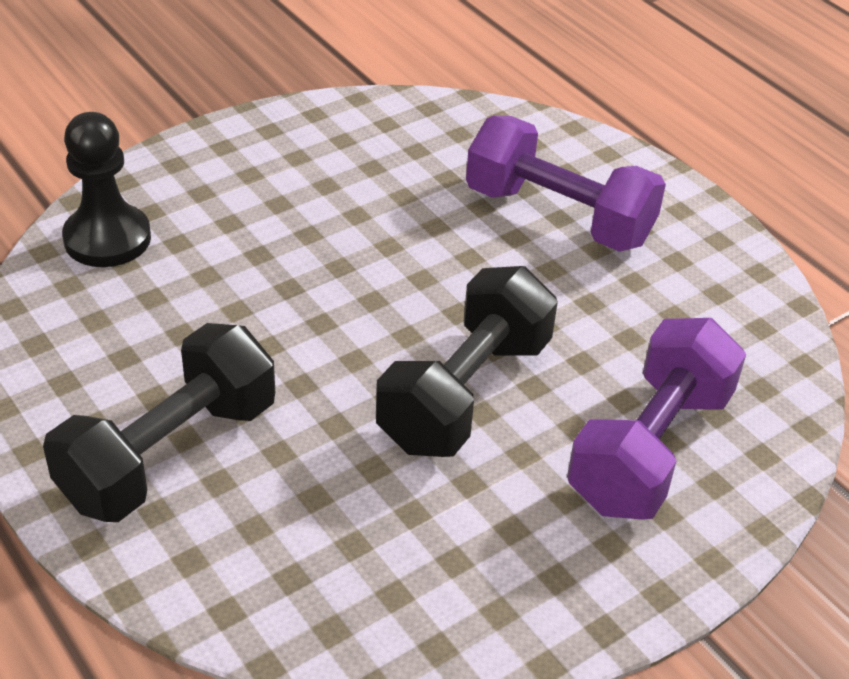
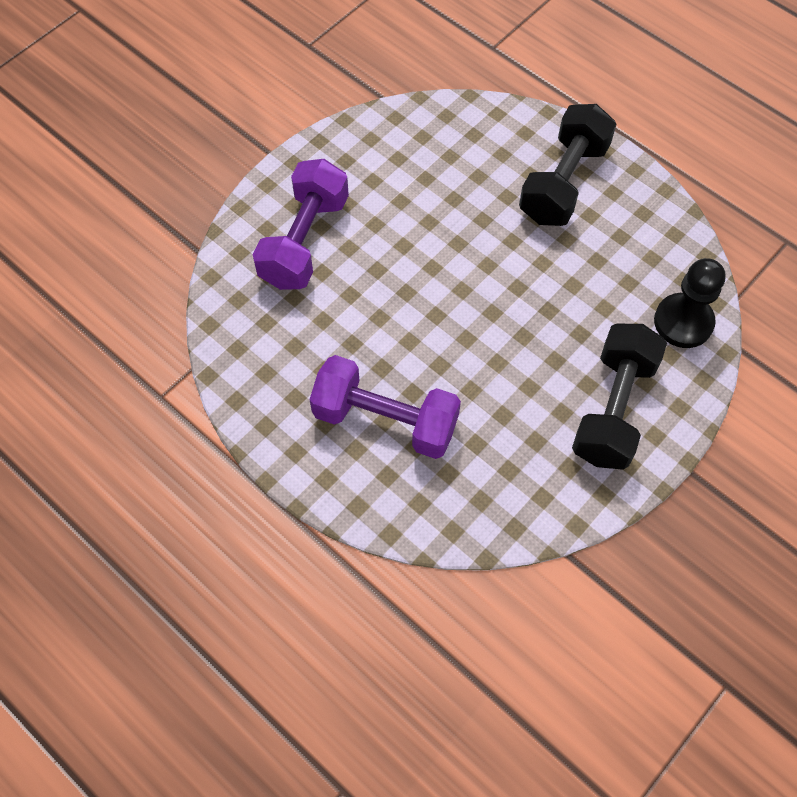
camera: 170 degrees right, 20 degrees up
black dumbbell [376,266,558,457] -> black dumbbell moved to [572,324,667,470]

